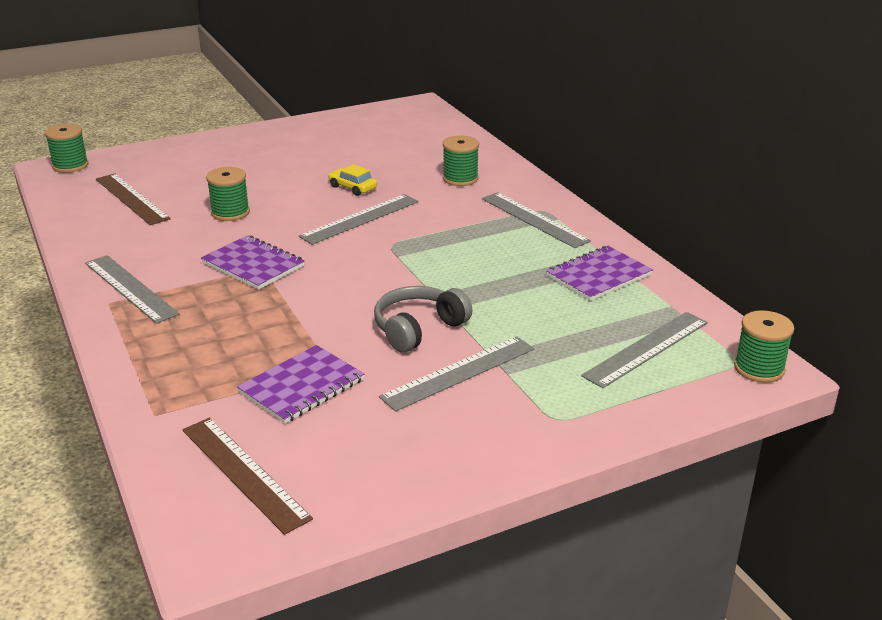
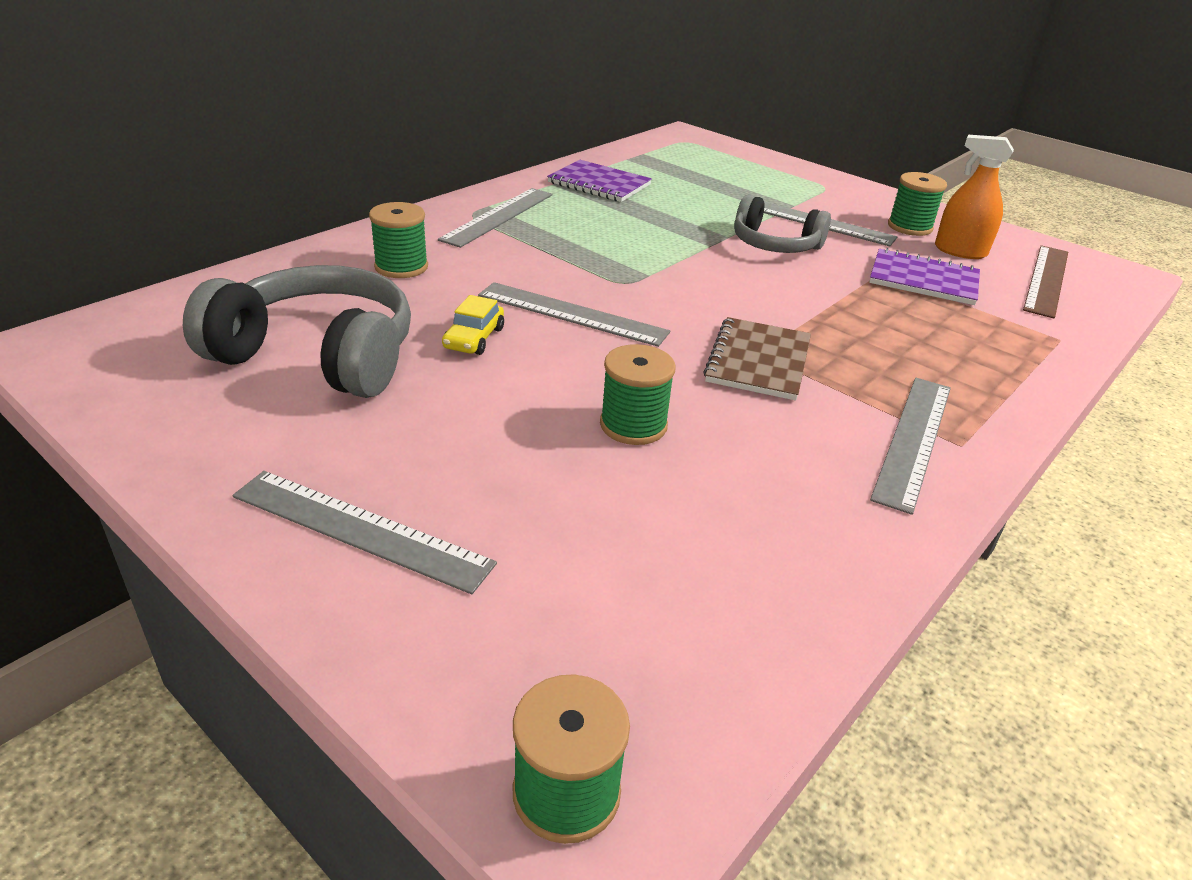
camera: 115 degrees left, 5 degrees up
brown ruler [96,173,171,225] -> none
purple notebook [201,235,305,290] -> brown notebook [703,317,811,401]
grey ruler [581,312,708,388] -> grey ruler moved to [233,471,497,594]
green spool [734,310,794,383] -> green spool moved to [888,172,947,236]
none -> grey headphones [183,265,411,398]
none -> orange spray bottle [935,135,1014,259]

